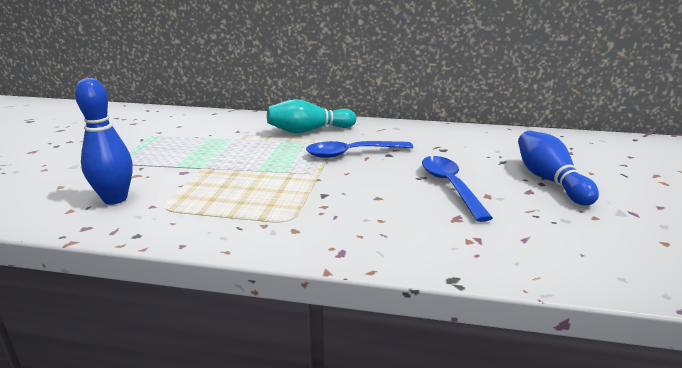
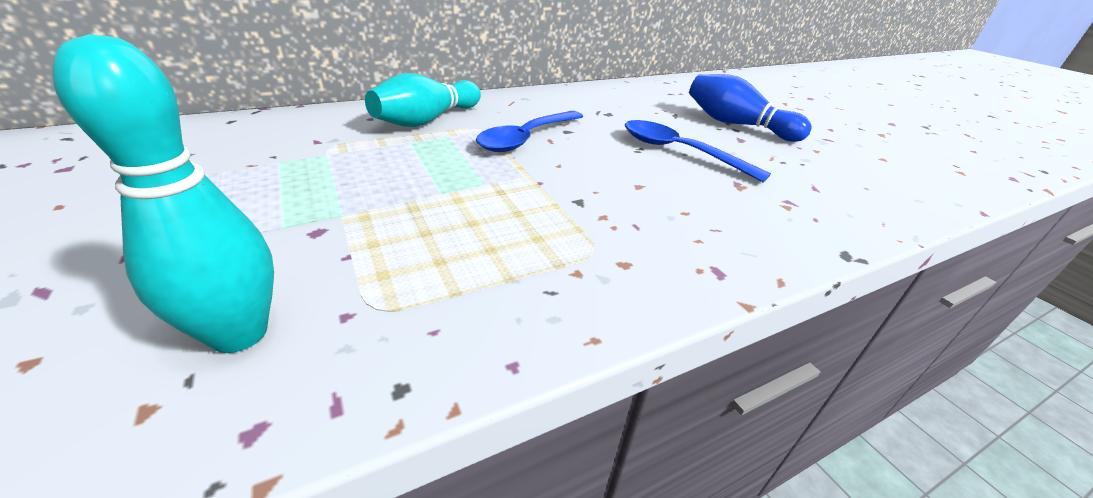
camera: 40 degrees left, 10 degrees up
blue bowling pin [75,78,133,204] -> turquoise bowling pin [52,34,274,353]

